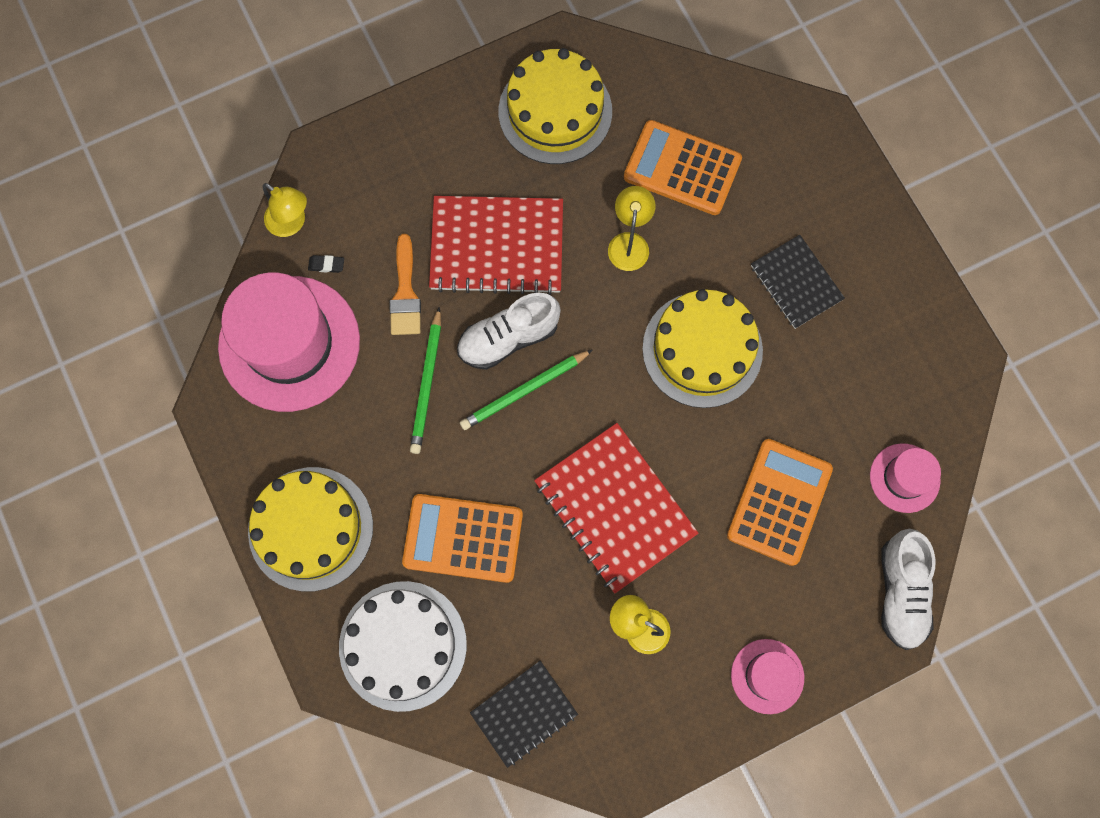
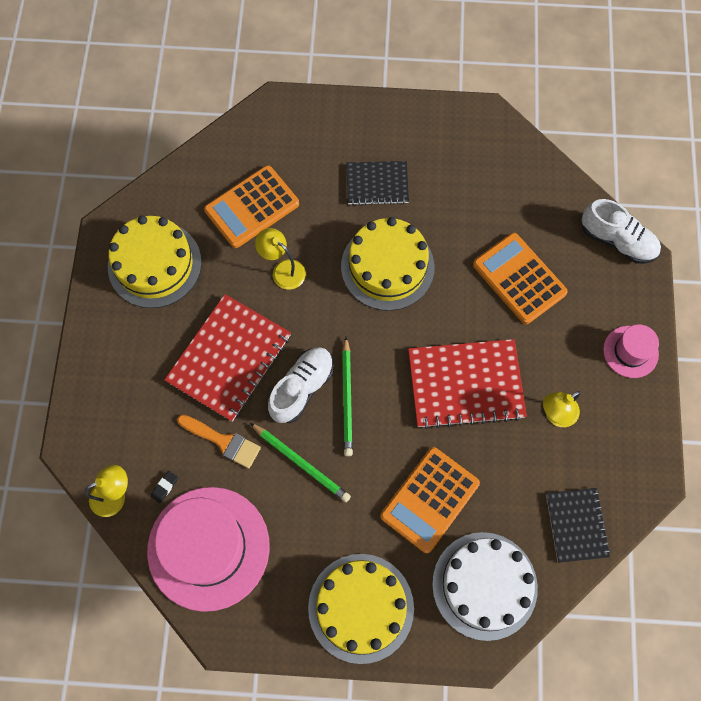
camera: 60 degrees left, 5 degrees down
white shoe [457,293,561,370] -> white shoe turned 150 degrees counterclockwise [268,347,334,423]
pink hat [870,443,941,513] -> none

